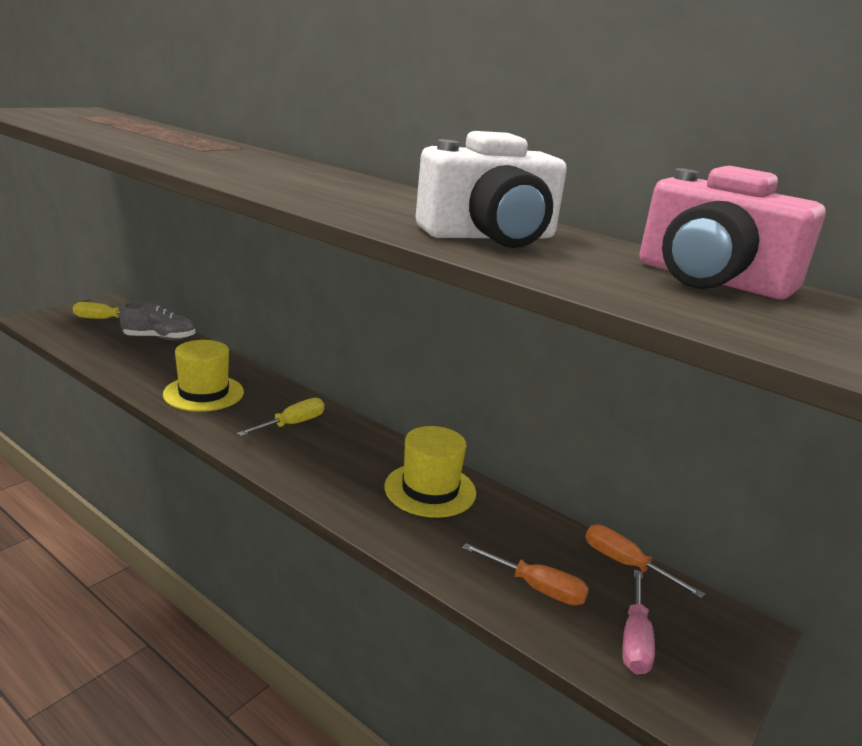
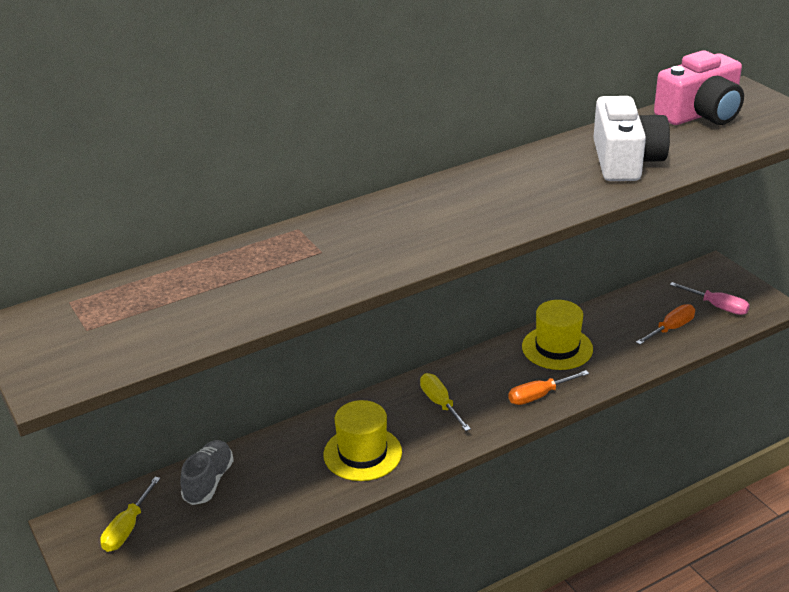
camera: 65 degrees left, 10 degrees up
orange screwdriver [586,525,705,598] -> orange screwdriver moved to [508,370,589,405]

